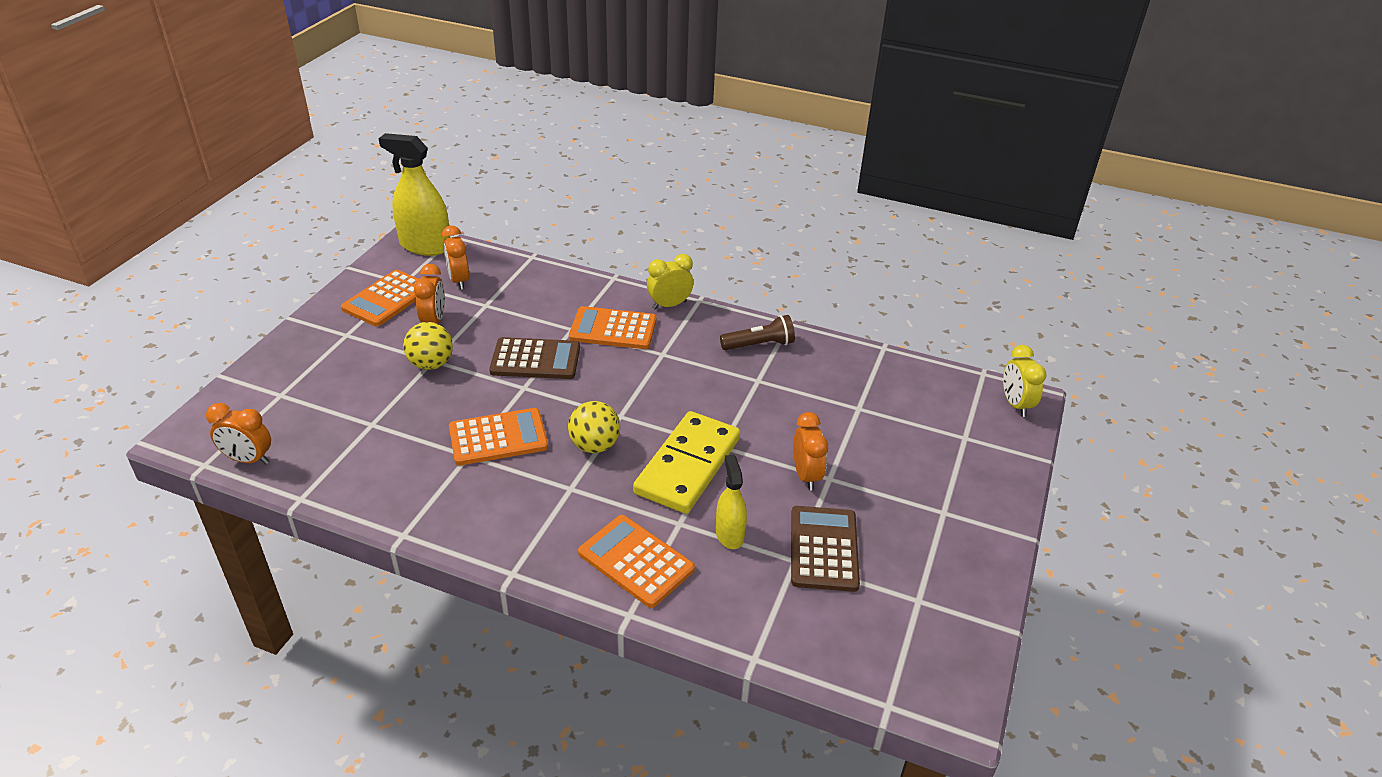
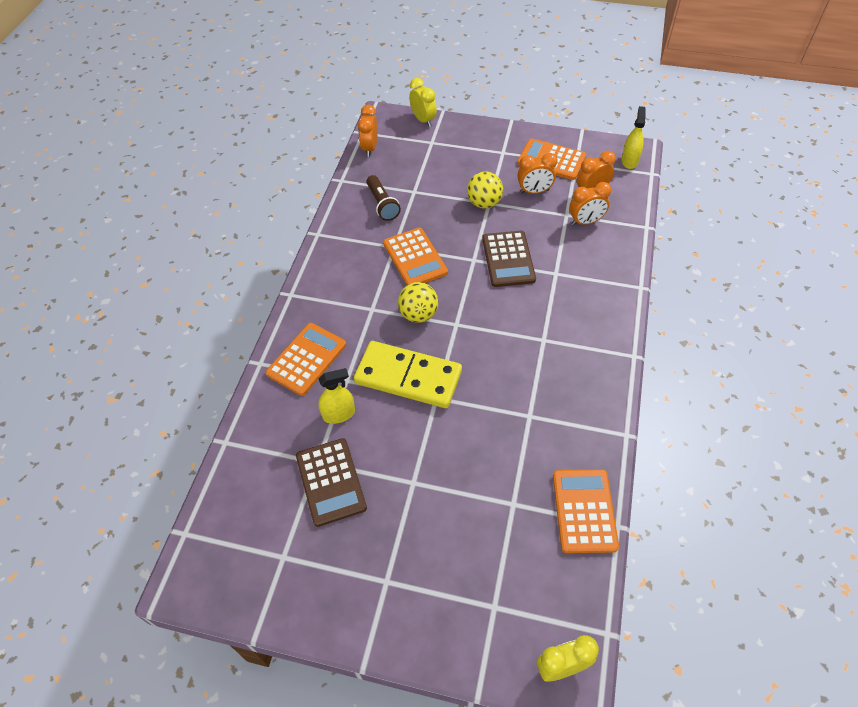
camera: 85 degrees right, 15 degrees up
yellow spray bottle [378,133,450,256] -> yellow spray bottle [622,106,646,169], size x0.57
orange calculator [569,306,657,349] -> orange calculator moved to [553,469,619,553]
yellow clock [647,254,693,309] -> yellow clock moved to [409,78,437,127]
brown flashlight [720,315,795,350] -> brown flashlight moved to [366,175,401,221]
brown calculator [791,506,860,592] -> brown calculator turned 75 degrees clockwise [296,438,367,527]
orange clock [793,412,828,491] -> orange clock moved to [569,182,611,226]

